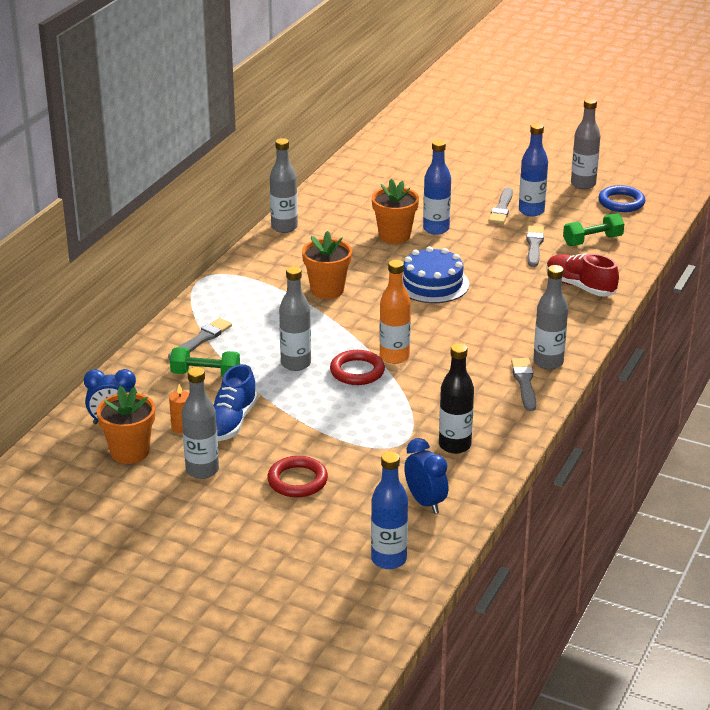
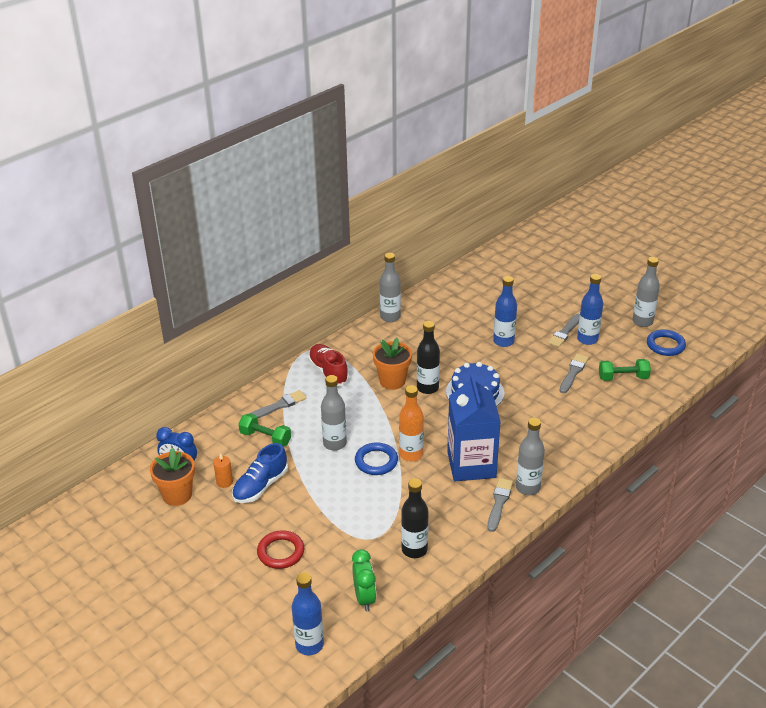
camera: 20 degrees right, 5 degrees up
grey bottle [182,367,219,479] -> none
red ring [330,350,385,385] -> blue ring [355,443,398,475]
orange flower pot [372,179,419,244] -> none
blue clock [404,438,448,514] -> green clock [352,549,376,612]
red shoe [547,253,619,296] -> red shoe moved to [308,344,349,386]
none -> black bottle [417,321,440,394]
none -> blue carton [447,374,501,481]

